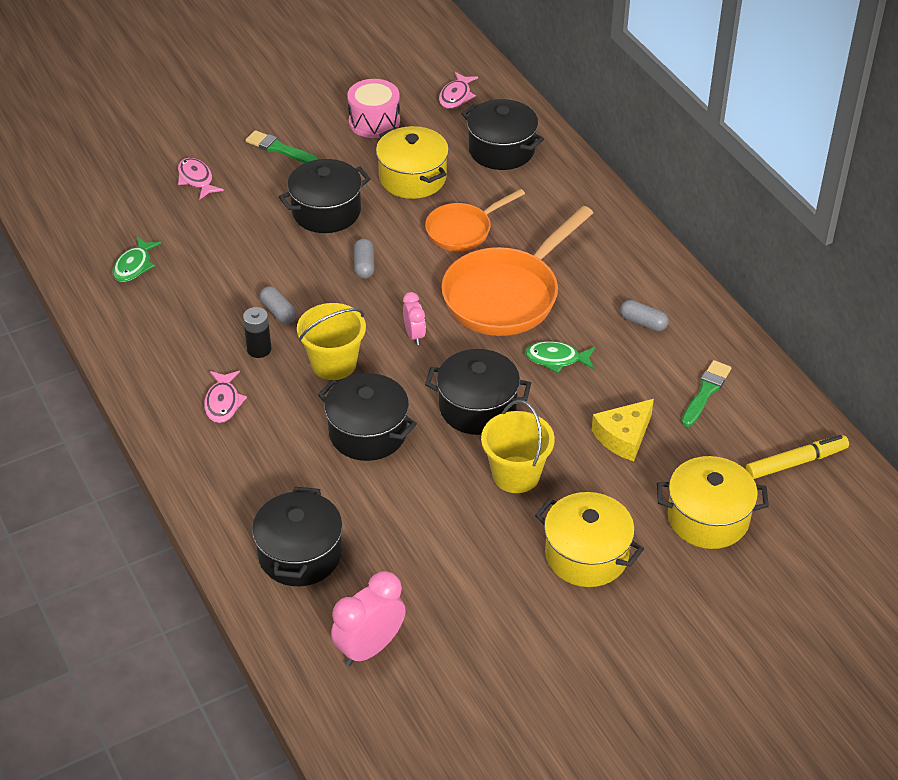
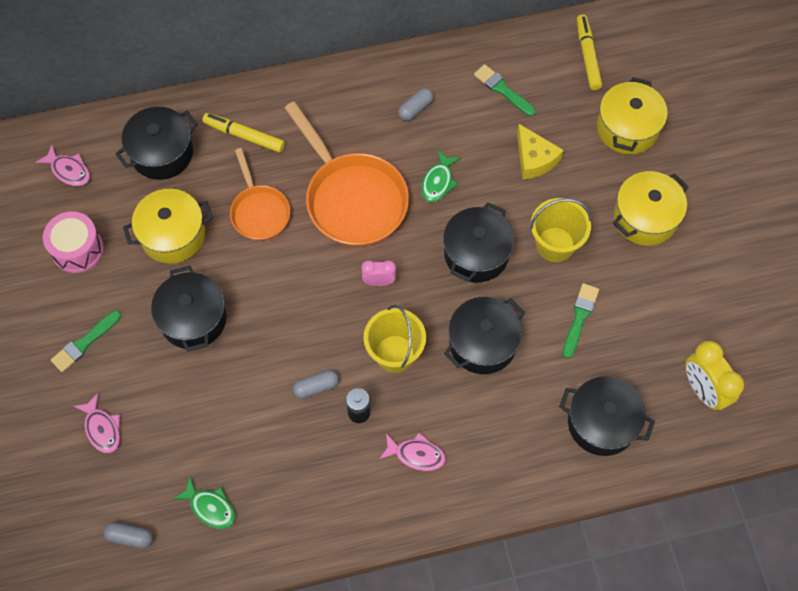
camera: 75 degrees left, 20 degrees up
pink fish [178,158,224,200] -> pink fish turned 105 degrees counterclockwise [73,393,120,453]
pink clock [331,571,406,666] -> yellow clock [685,341,744,411]
grey capsule [354,239,375,279] -> grey capsule moved to [103,522,153,549]
none -> yellow marker [202,113,285,152]
none -> green brush [563,283,599,358]

